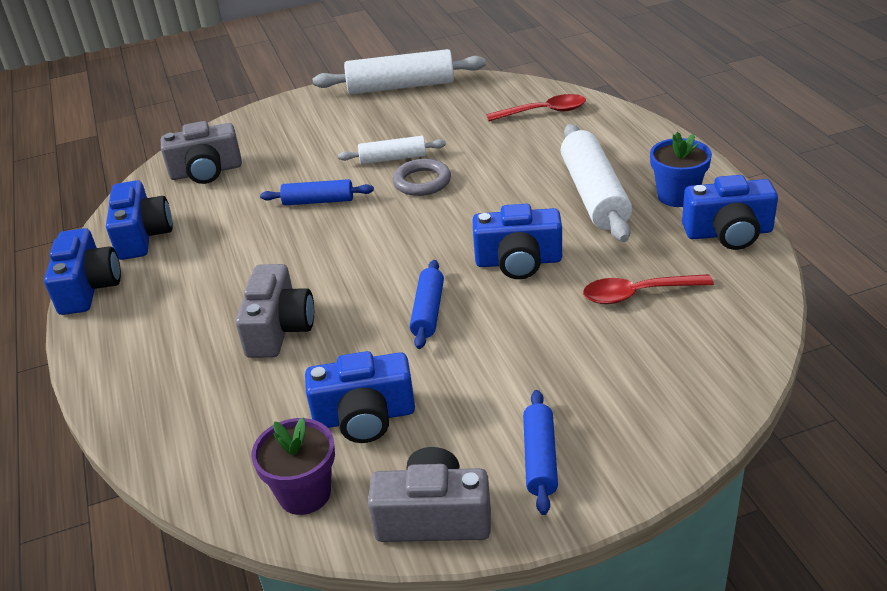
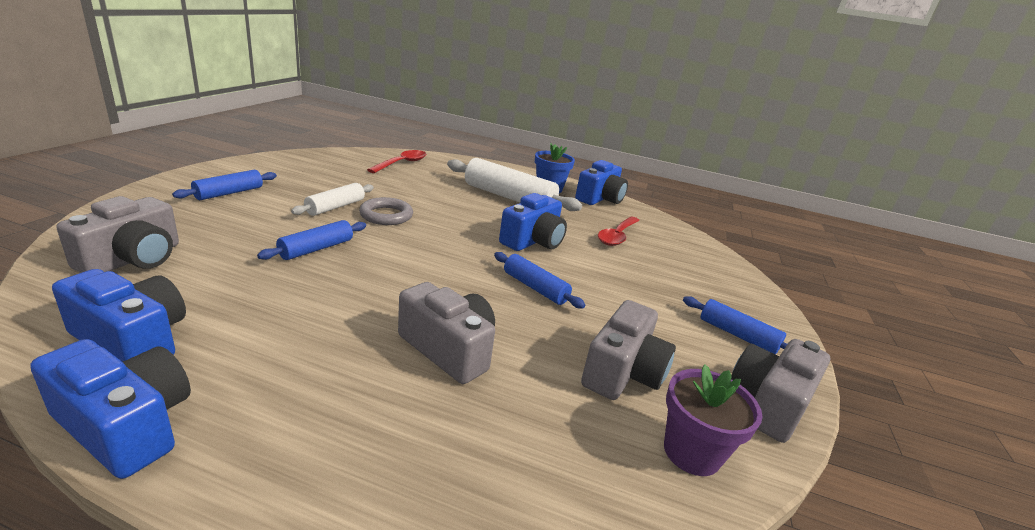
camera: 60 degrees left, 10 degrees down
blue camera [305,351,415,443] -> grey camera [581,300,676,400]
white rolling pin [313,49,486,94] -> none
none -> blue rolling pin [172,169,277,200]

